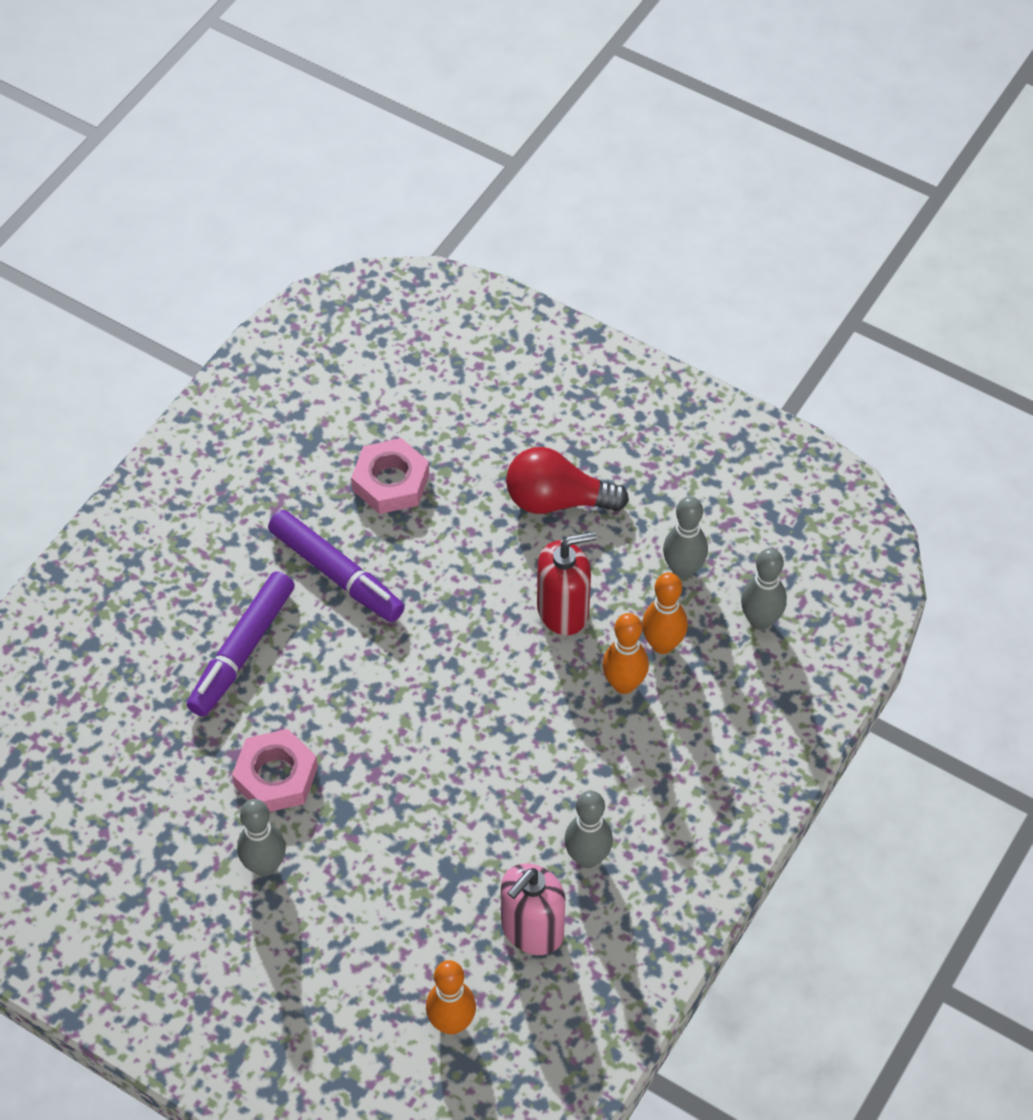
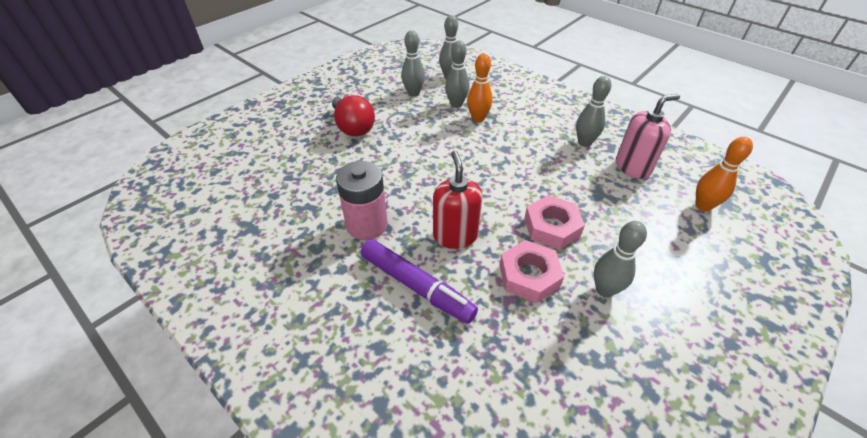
camera: 80 degrees left, 10 degrees down
purple marker [268,510,405,622] -> pink battery [336,161,388,240]
pink nut [351,438,429,514] -> pink nut moved to [524,195,585,249]
pink soap dispenser [501,863,565,955] -> pink soap dispenser turned 75 degrees counterclockwise [616,94,680,179]
red light bulb [506,447,629,514] -> red light bulb turned 45 degrees counterclockwise [332,95,375,136]
red soap dispenser [537,532,597,635] -> red soap dispenser moved to [433,150,483,249]
orange bowling pin [642,573,688,654] -> grey bowling pin [445,41,470,108]

